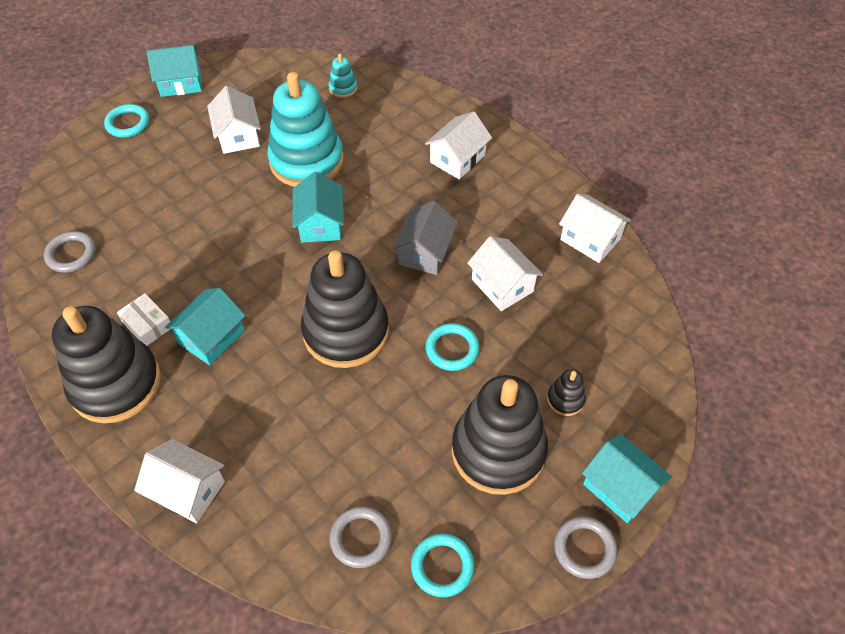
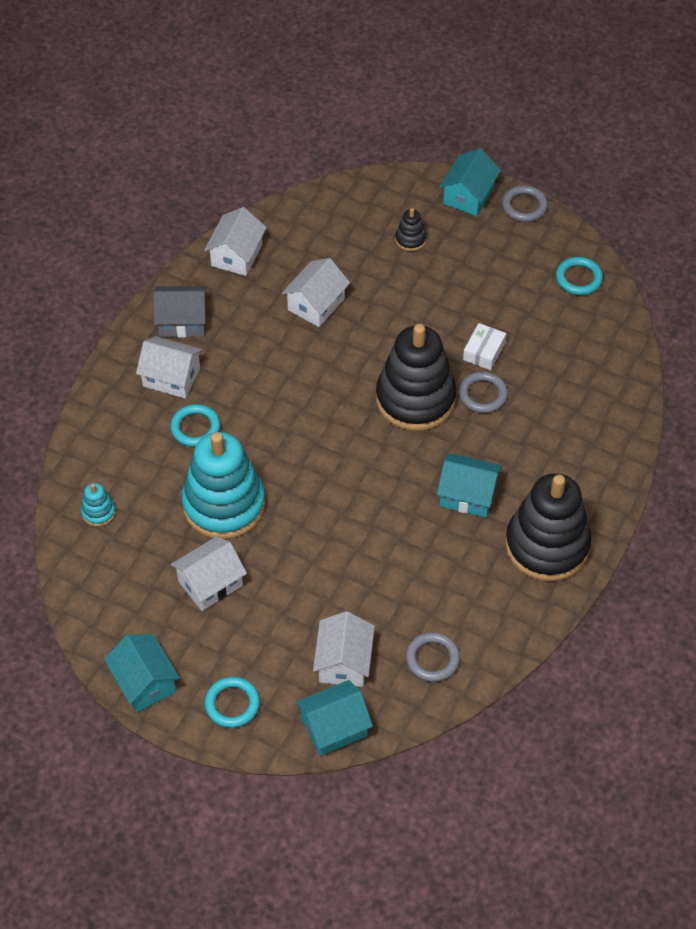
camera: 110 degrees left, 0 degrees up
white box [117,293,170,346] -> white box moved to [463,323,506,370]
white house [134,439,225,523] -> white house moved to [313,611,375,687]
turquoise house [293,172,344,243] -> turquoise house moved to [296,680,373,756]
grey ring [330,506,392,568] -> grey ring moved to [459,372,508,413]
grey house [392,201,458,275] -> grey house moved to [153,286,207,338]
turquoise ring [425,323,480,371] -> turquoise ring moved to [170,404,220,447]
black stacking toy [452,375,548,495] -> none

